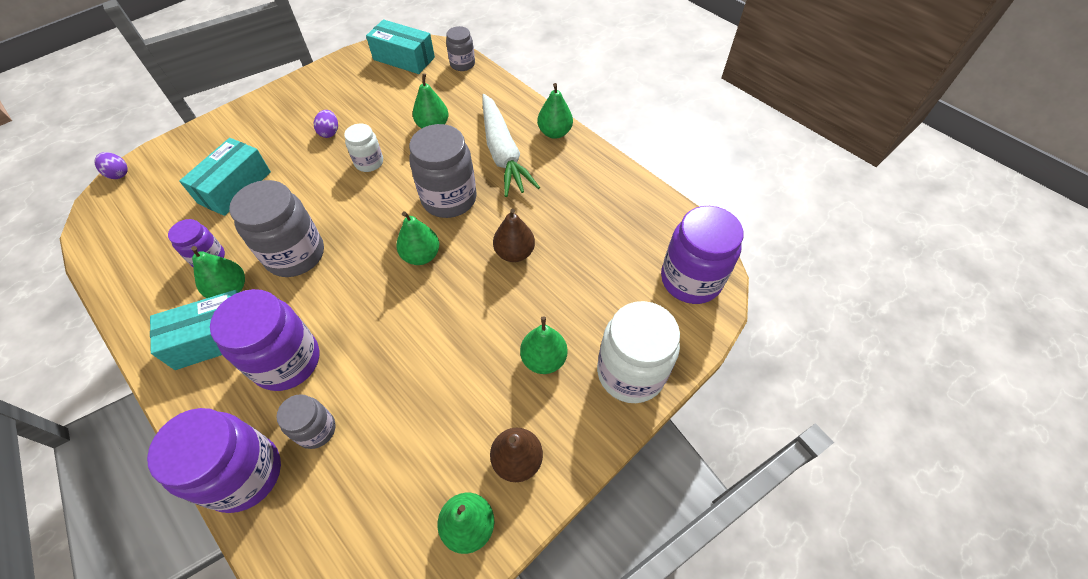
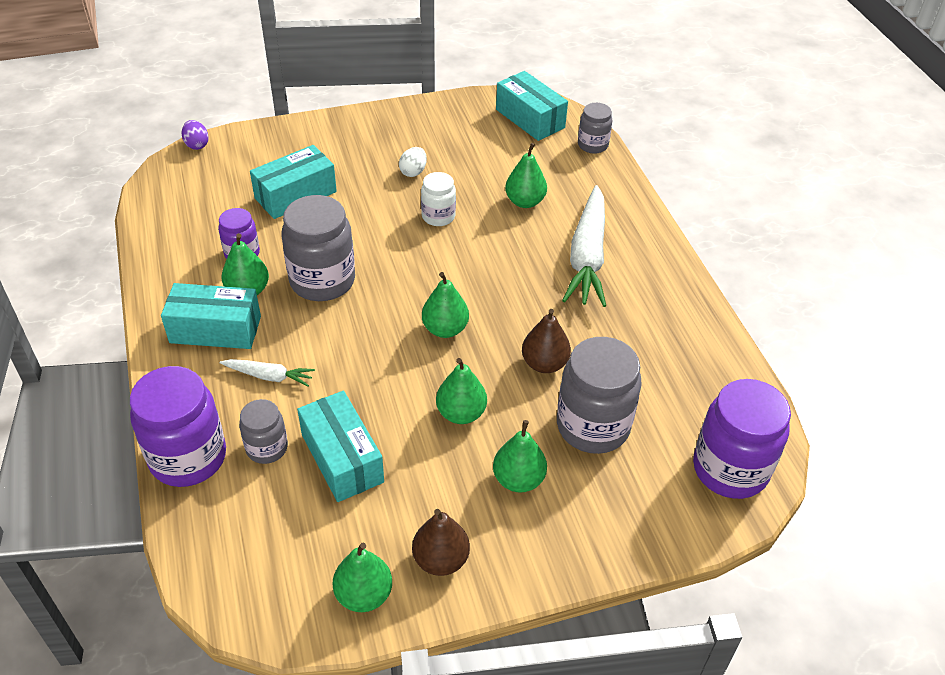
camera: 25 degrees right, 10 degrees down
purple jar [210,289,319,391] -> white carrot [220,359,315,386]
purple egg [313,110,338,138] -> white egg [399,147,427,177]
grey jar [409,124,477,218] -> grey jar moved to [557,337,642,454]
green pear [537,83,573,139] -> green pear moved to [436,358,487,424]
white jar [597,301,680,403] -> none
none -> turquoise box [297,391,384,502]

